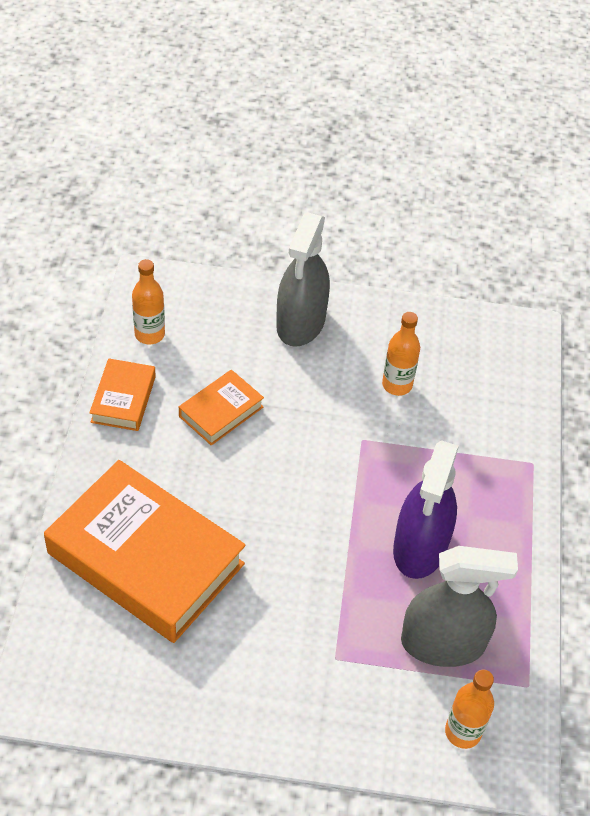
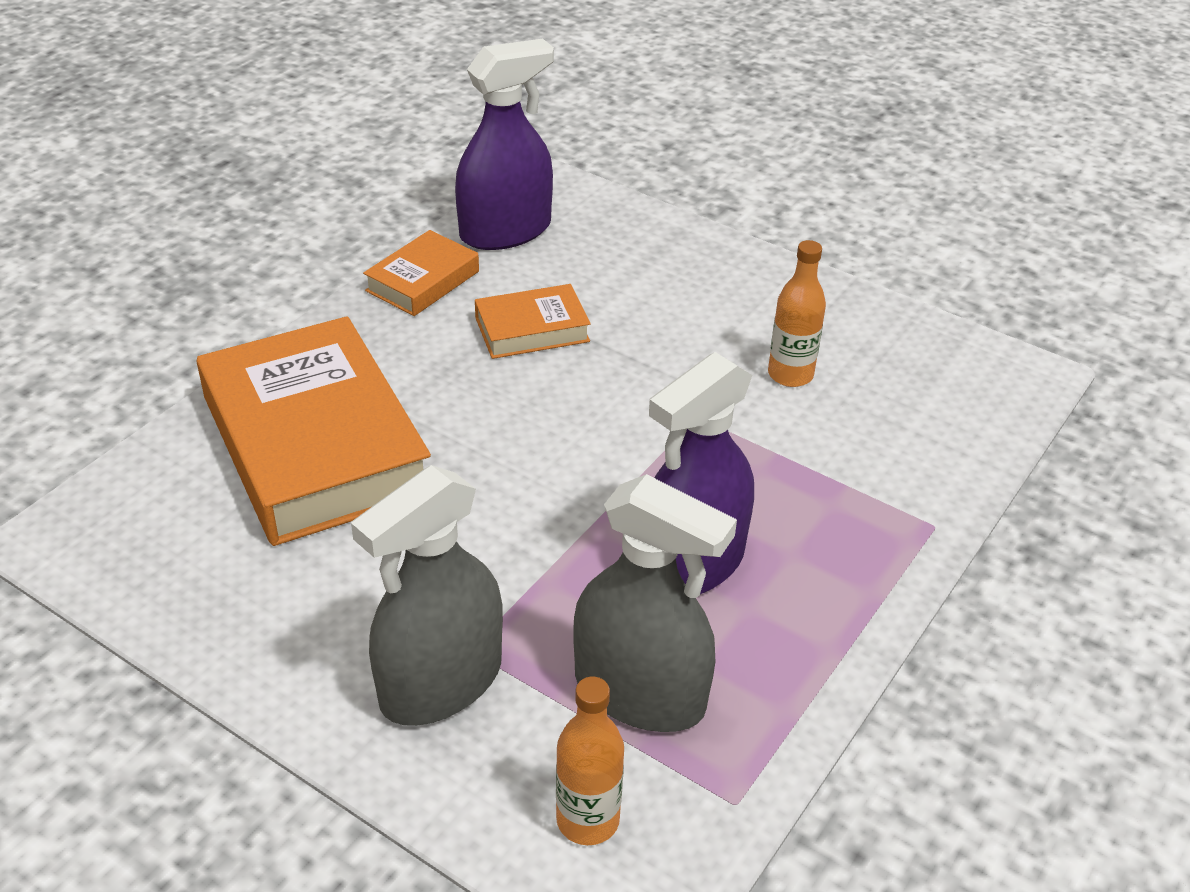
camera: 30 degrees right, 10 degrees down
orange bottle [132,259,165,345] -> purple spray bottle [455,39,554,250]
grey spray bottle [276,212,330,347] -> grey spray bottle moved to [351,465,503,726]

